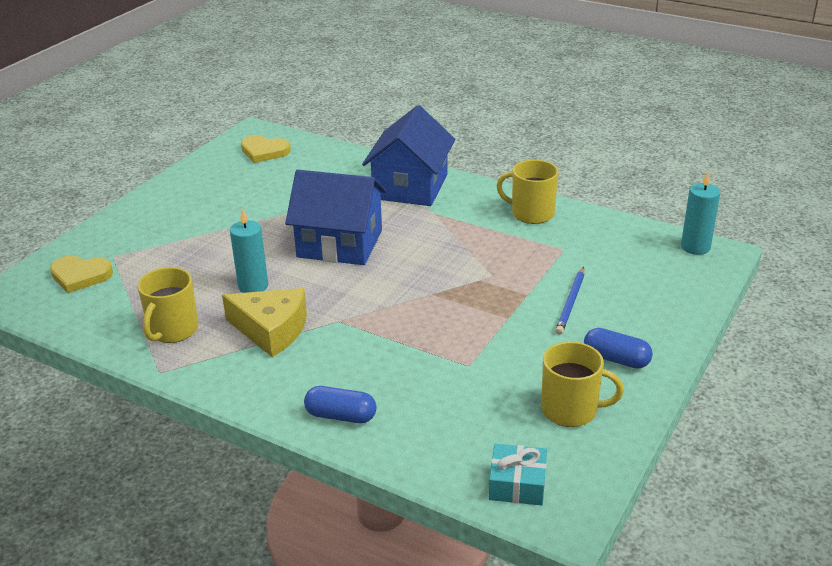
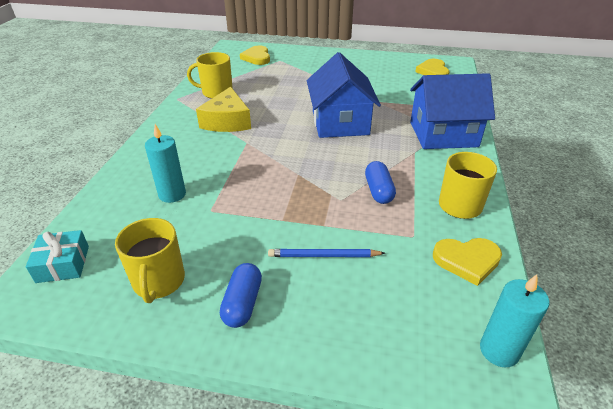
camera: 70 degrees right, 5 degrees up
turquoise candle [230,208,268,293] -> turquoise candle moved to [145,124,186,203]
blue capsule [304,386,376,423] -> blue capsule moved to [365,161,396,204]
none -> yellow heart [433,238,502,286]

